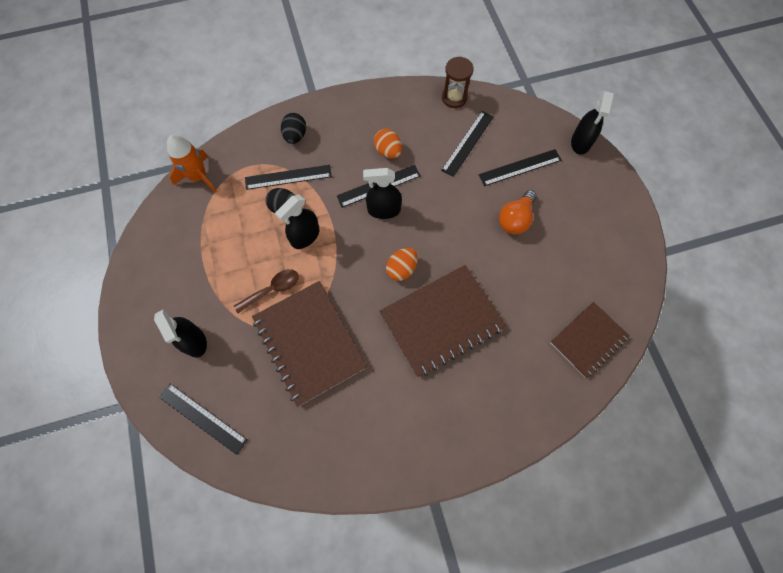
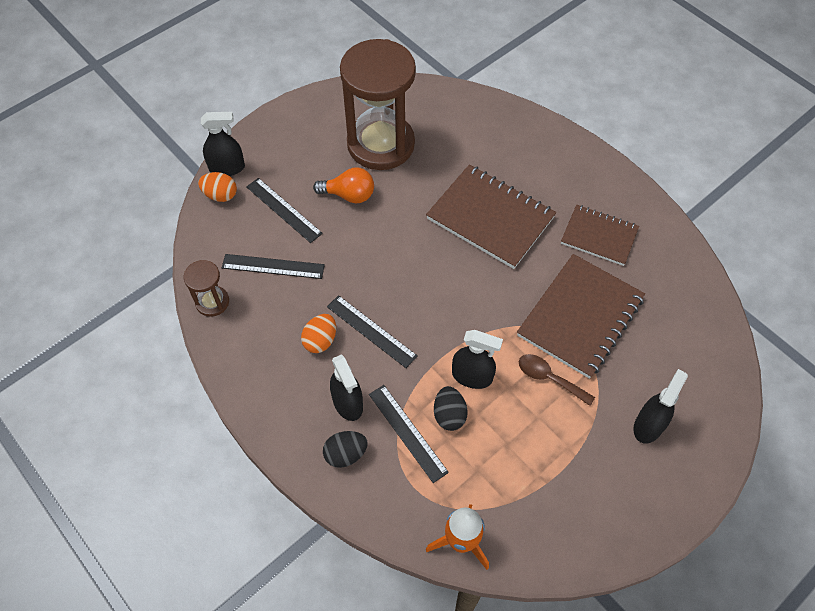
camera: 115 degrees left, 10 degrees down
black ruler [159,384,248,455] -> none
black spray bottle [363,168,402,219] -> black spray bottle moved to [330,354,363,421]
orange egg [386,248,418,281] -> orange egg moved to [198,172,237,202]
brown notebook [550,302,629,378] -> brown notebook moved to [561,205,639,266]
none -> brown hourglass [340,39,416,170]

